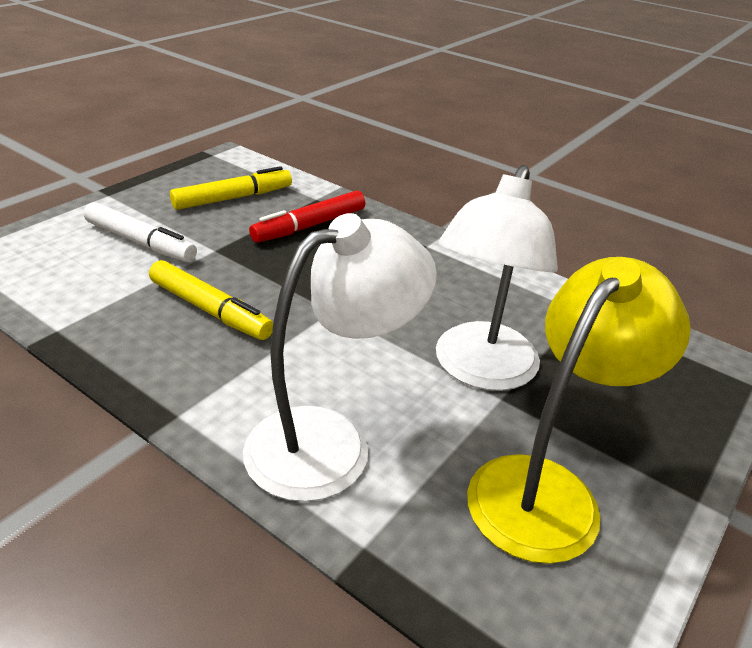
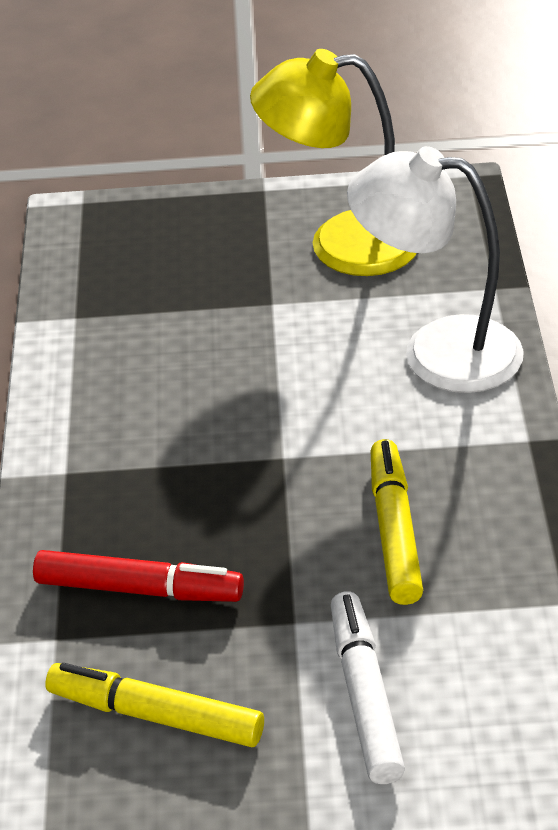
camera: 125 degrees left, 5 degrees up
white lamp [436,165,558,391] -> none

